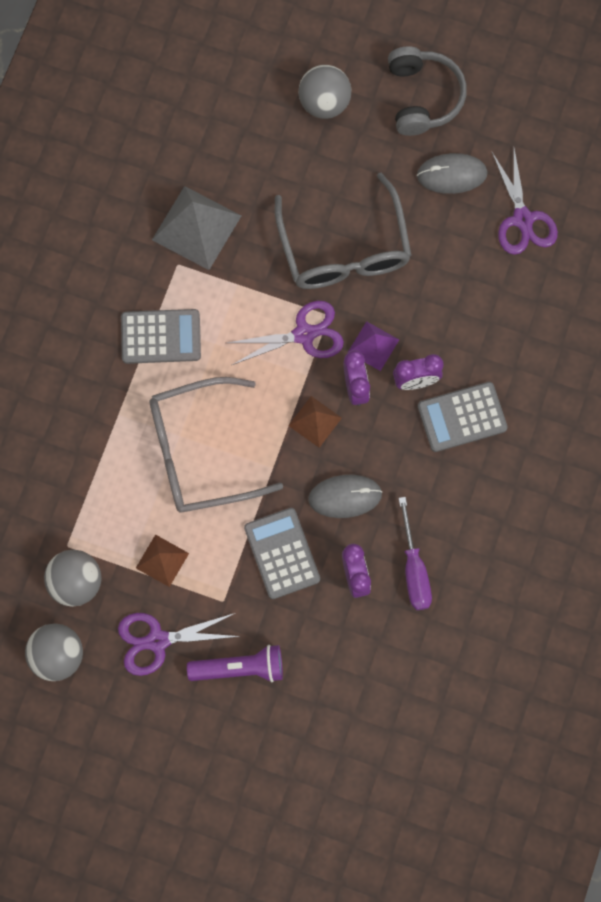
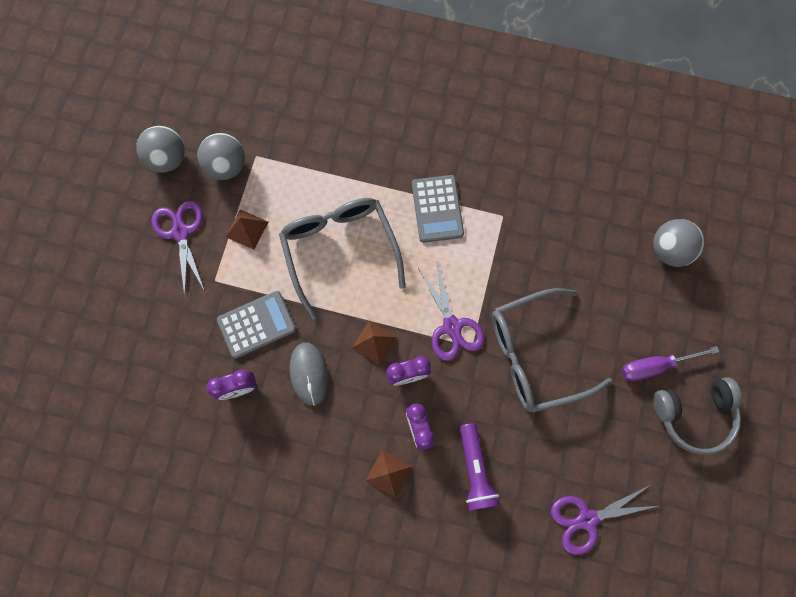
camera: 85 degrees right, 0 degrees up
grey pyramid [152,186,241,270] -> none
purple flashlight [187,645,283,682] -> purple flashlight moved to [460,423,500,511]
grey ball [299,65,351,119] -> grey ball moved to [653,219,704,267]
purple pyramid [348,321,399,371] -> none
purple screwdriver [399,497,432,610] -> purple screwdriver moved to [622,346,719,381]
grey mouse [417,153,488,194] -> none
grey calculator [418,382,508,452] -> brown pyramid [365,450,413,498]

